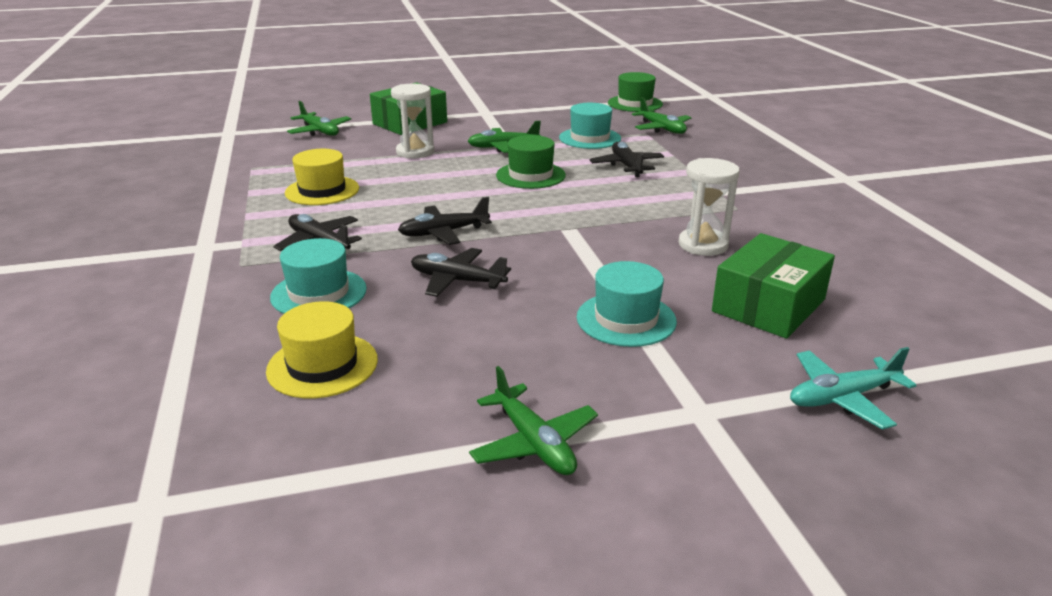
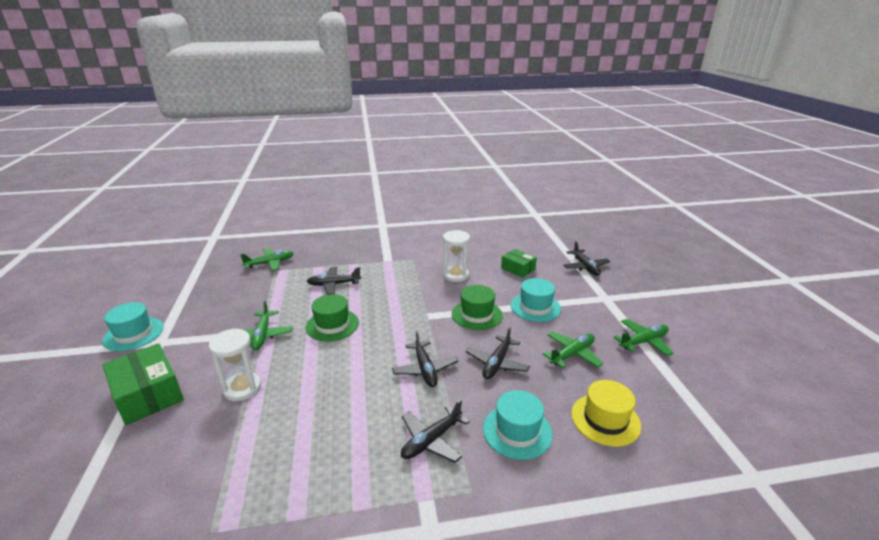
camera: 85 degrees left, 0 degrees up
yellow hat [285,149,359,205] -> none
green plane [287,101,351,136] -> green plane moved to [543,331,603,368]
turquoise hat [559,103,621,149] -> turquoise hat moved to [102,302,164,351]
green hat [608,72,663,112] -> green hat moved to [452,285,503,330]
green box [712,233,835,338] -> green box [501,249,537,278], size x0.62
turquoise plane [790,347,917,430] -> black plane [564,241,610,276]

